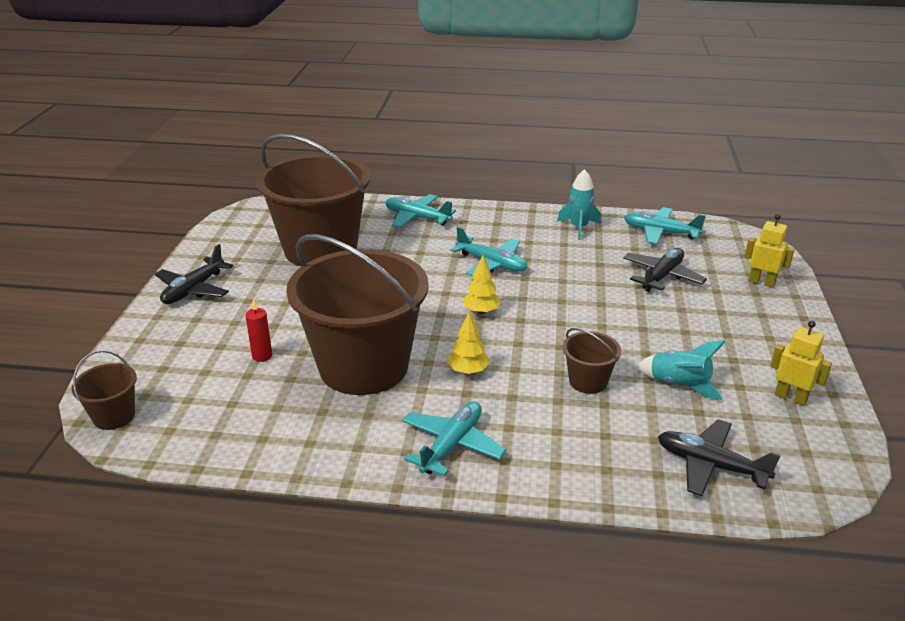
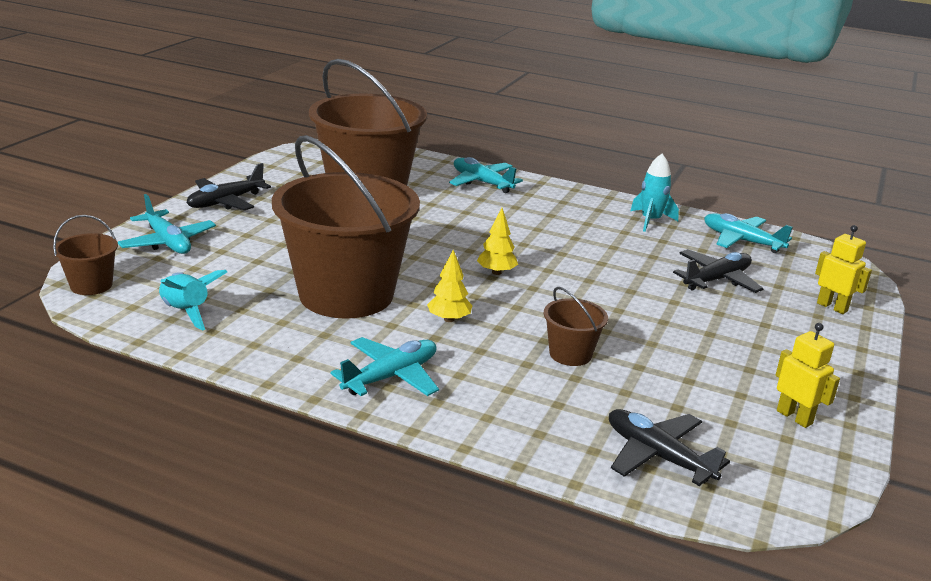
camera: 15 degrees right, 5 degrees down
red candle [245,299,272,362] -> none
turquoise plane [450,227,527,276] -> turquoise plane moved to [118,194,216,254]
turquoise rocket [637,340,725,400] -> turquoise rocket moved to [159,270,227,330]

